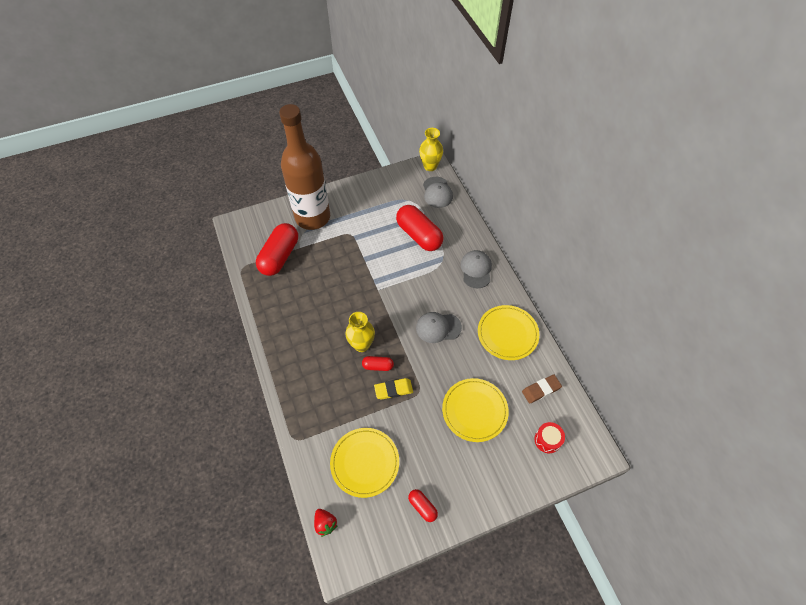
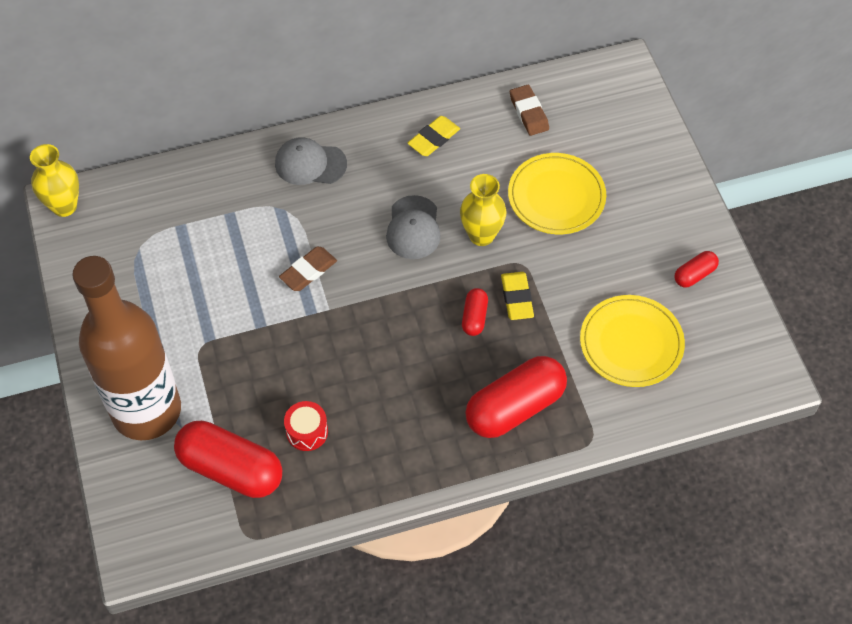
camera: 85 degrees left, 0 degrees up
red strawberry [314,509,338,537] -> none
yellow vase [346,312,375,352] -> yellow vase moved to [460,174,506,246]
red capsule [396,205,443,251] -> red capsule moved to [465,356,567,438]
grey cap [423,177,453,208] -> none
yellow plate [478,305,539,360] -> yellow eraser [407,116,460,156]
red drum [534,422,565,453] -> red drum moved to [284,401,328,451]
none -> brown eraser [279,247,337,291]

